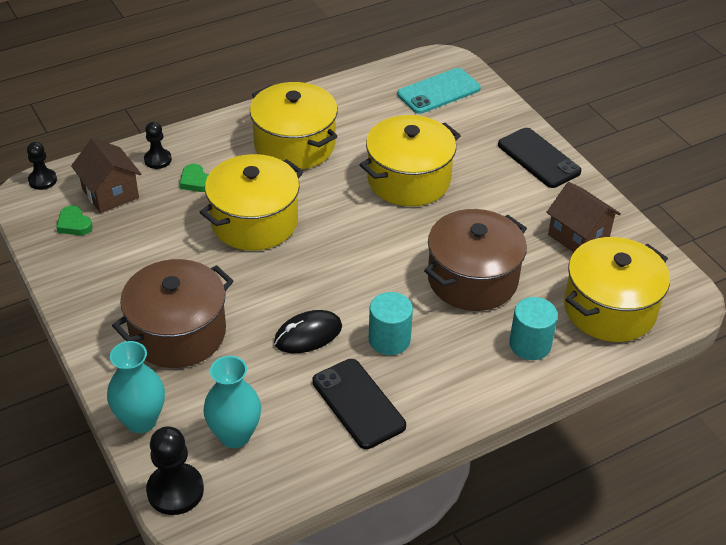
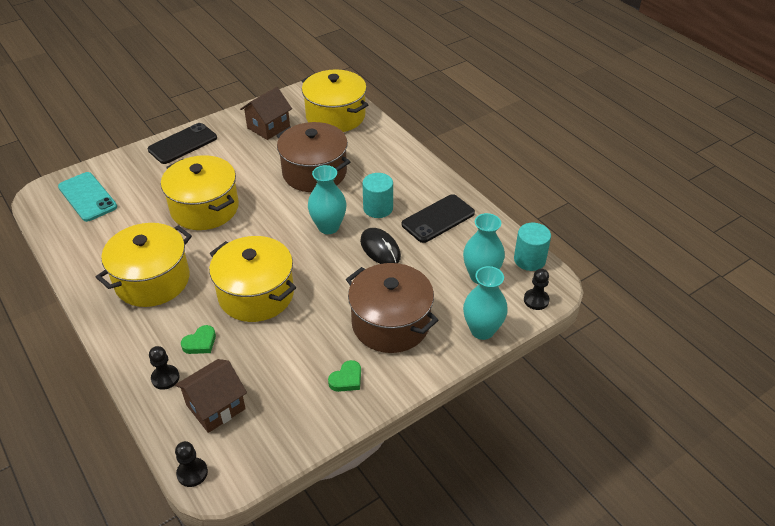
camera: 95 degrees left, 0 degrees up
green heart [56,205,93,235] -> green heart moved to [328,360,361,392]
black pawn [146,426,204,515] -> black pawn [524,269,550,310], size x0.63
turquoise cylinder [509,297,558,360] -> turquoise cylinder moved to [514,223,551,271]
none -> turquoise vase [308,165,346,234]

